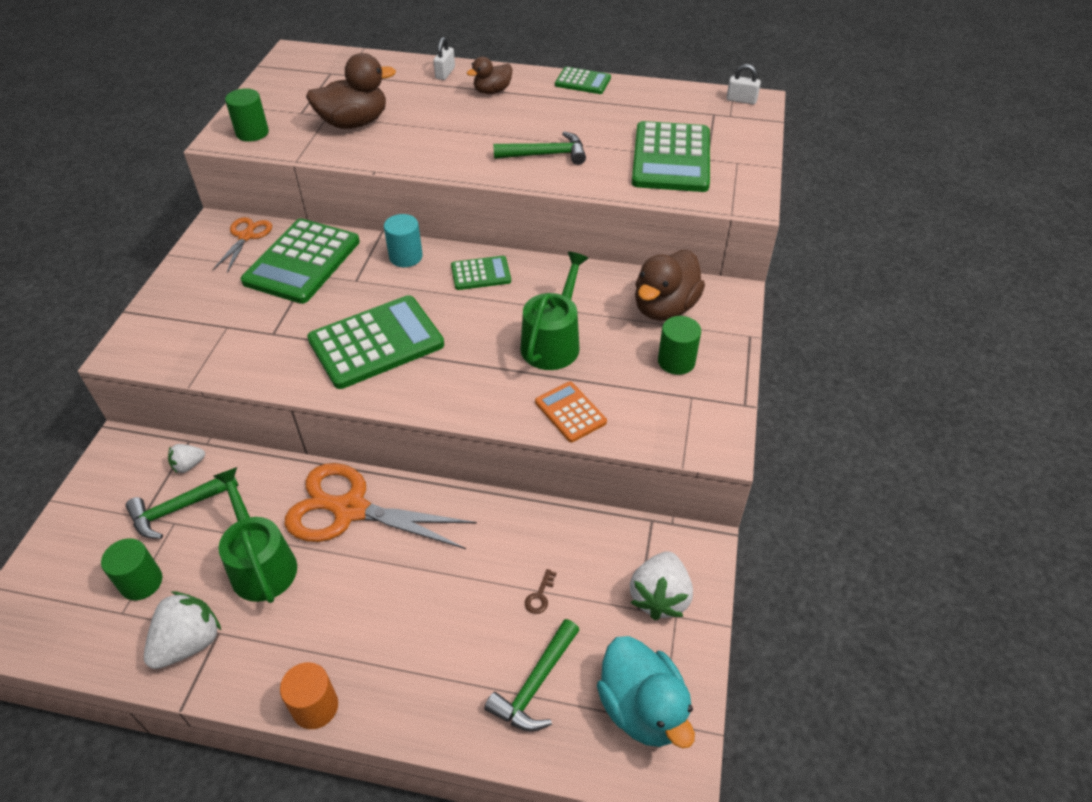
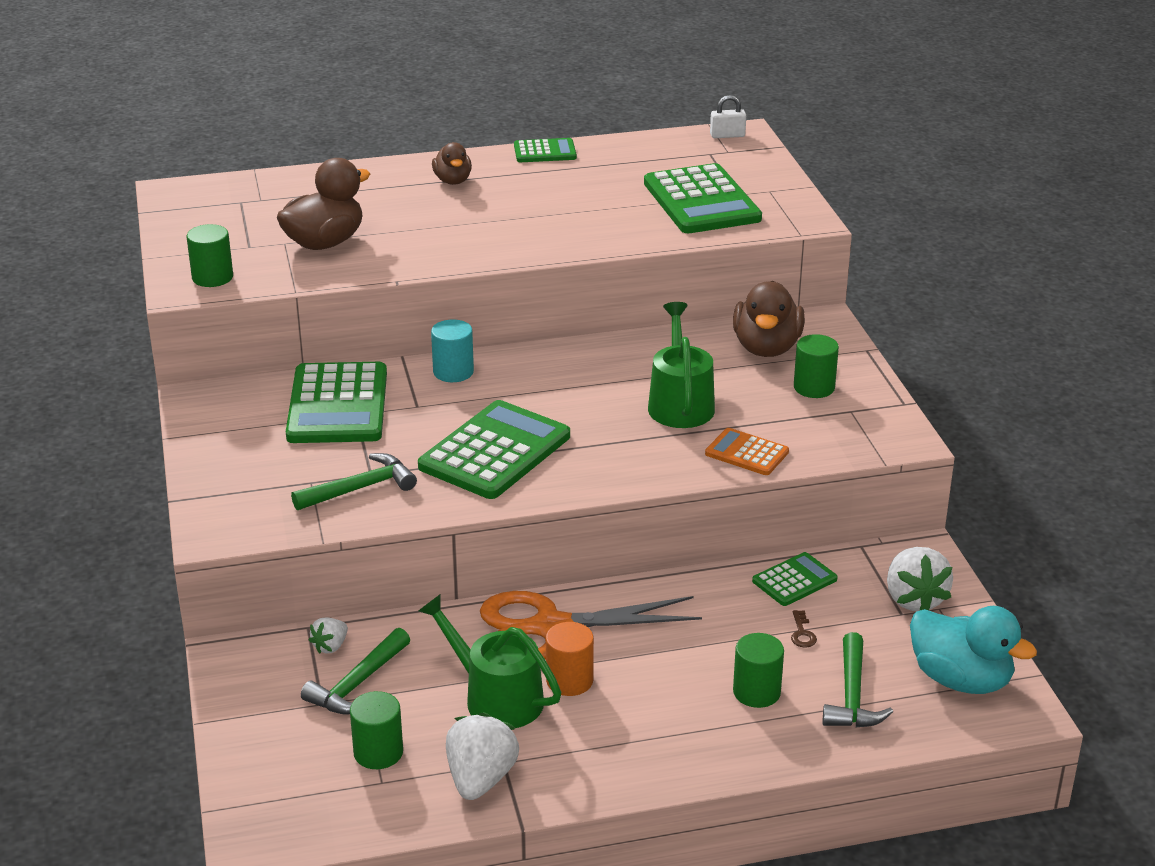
camera: 25 degrees left, 15 degrees down
orange scissors [213,217,272,273] -> none
orange cylinder [280,662,338,729] -> orange cylinder moved to [546,622,594,696]
white padlock [433,37,455,80] -> none
green calculator [451,256,511,290] -> green calculator moved to [752,552,838,606]
brown duck [467,57,513,94] -> brown duck turned 45 degrees counterclockwise [432,142,472,185]
green hammer [493,131,586,165] -> green hammer moved to [291,453,417,510]
none -> green cylinder [733,633,784,708]

